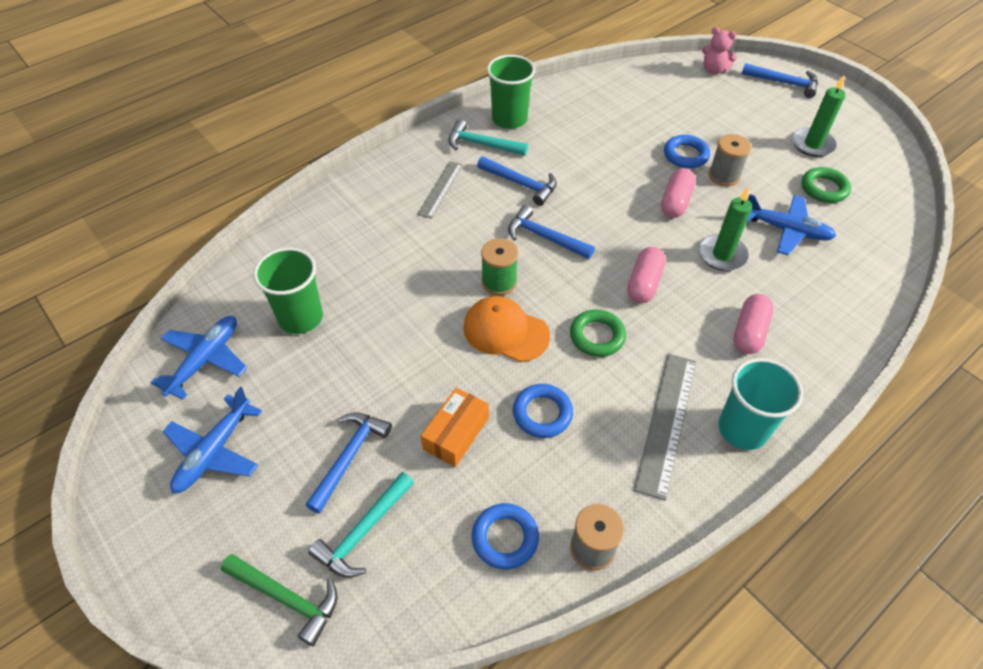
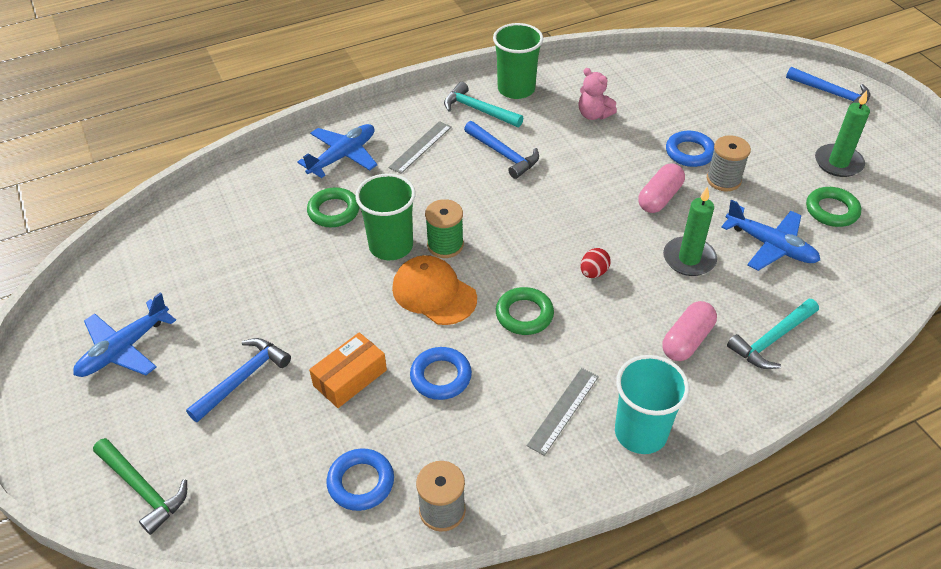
camera: 15 degrees right, 5 degrees down
blue plane [150,316,247,400] -> blue plane moved to [297,124,377,178]
green cup [253,248,323,334] -> green cup moved to [355,174,416,260]
turquoise hammer [308,472,414,578] -> turquoise hammer moved to [727,299,819,369]
blue hammer [508,205,595,259] -> none
pink capsule [627,247,666,303] -> red egg [581,248,611,278]
grey ruler [634,354,696,501] -> grey ruler [527,368,599,456], size x0.64
pink teddy bear [702,27,737,74] -> pink teddy bear moved to [578,68,617,120]
none -> green ring [307,187,360,227]

